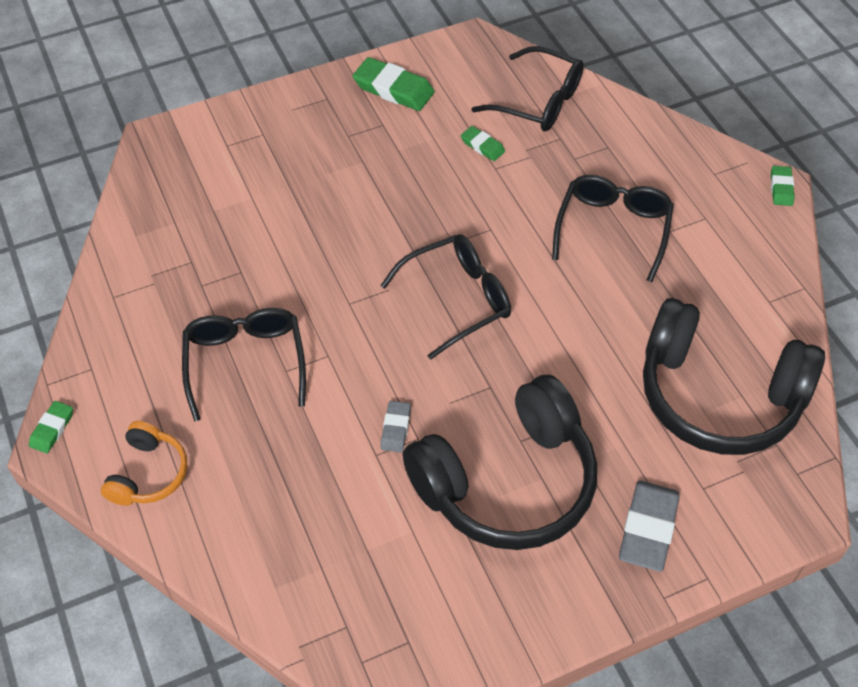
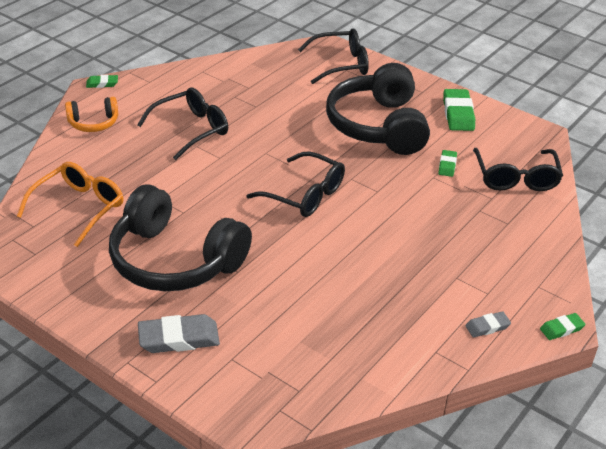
camera: 60 degrees right, 15 degrees down
grey eraser [381,401,411,452] -> grey eraser moved to [465,311,511,337]
black glasses [552,175,674,282] -> black glasses moved to [298,28,369,84]
black headphones [643,298,825,455] -> black headphones moved to [326,63,430,155]
none -> orange glasses [17,162,124,247]

